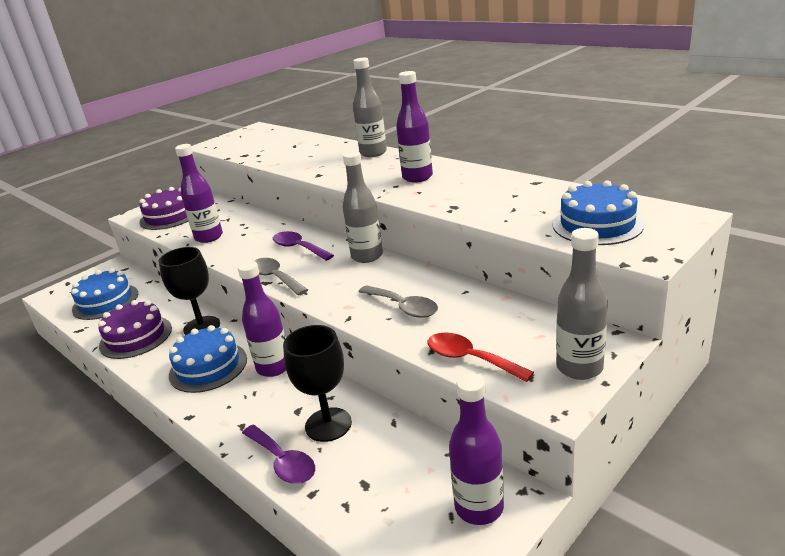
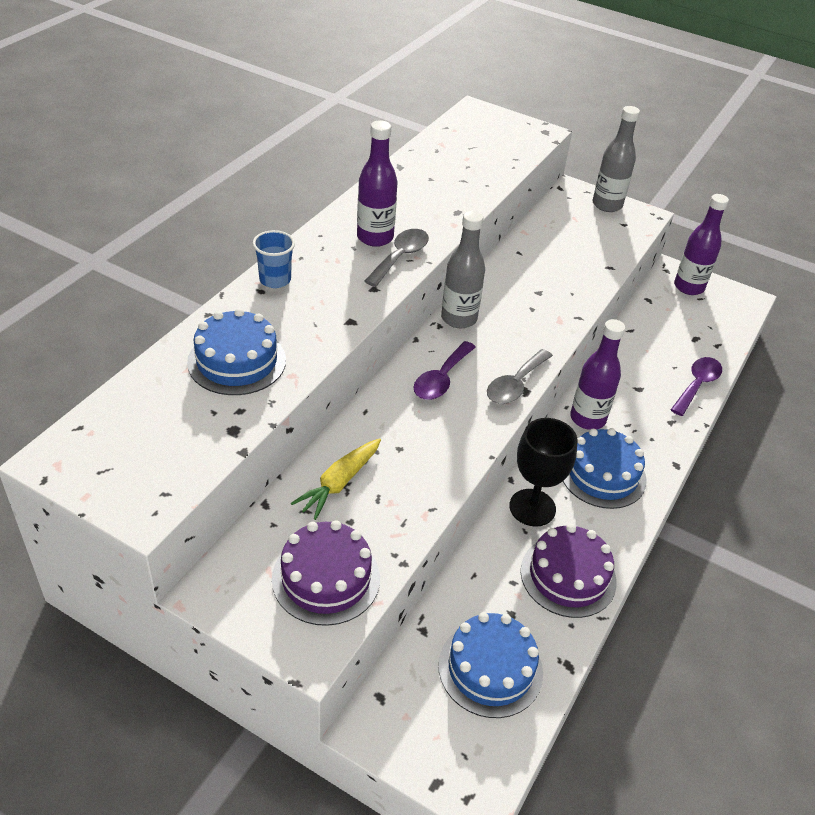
camera: 110 degrees left, 15 degrees up
purple bottle [175,144,223,243] -> none
black goblet [283,325,352,442] -> none
grey bottle [353,58,387,157] -> blue cup [253,230,295,288]
grey spoon [359,285,438,318] -> grey spoon moved to [365,229,429,287]
red spoon [428,333,534,382] -> none
blue cake [553,180,644,245] -> blue cake moved to [187,308,286,395]
none -> yellow carrot [291,438,381,520]

